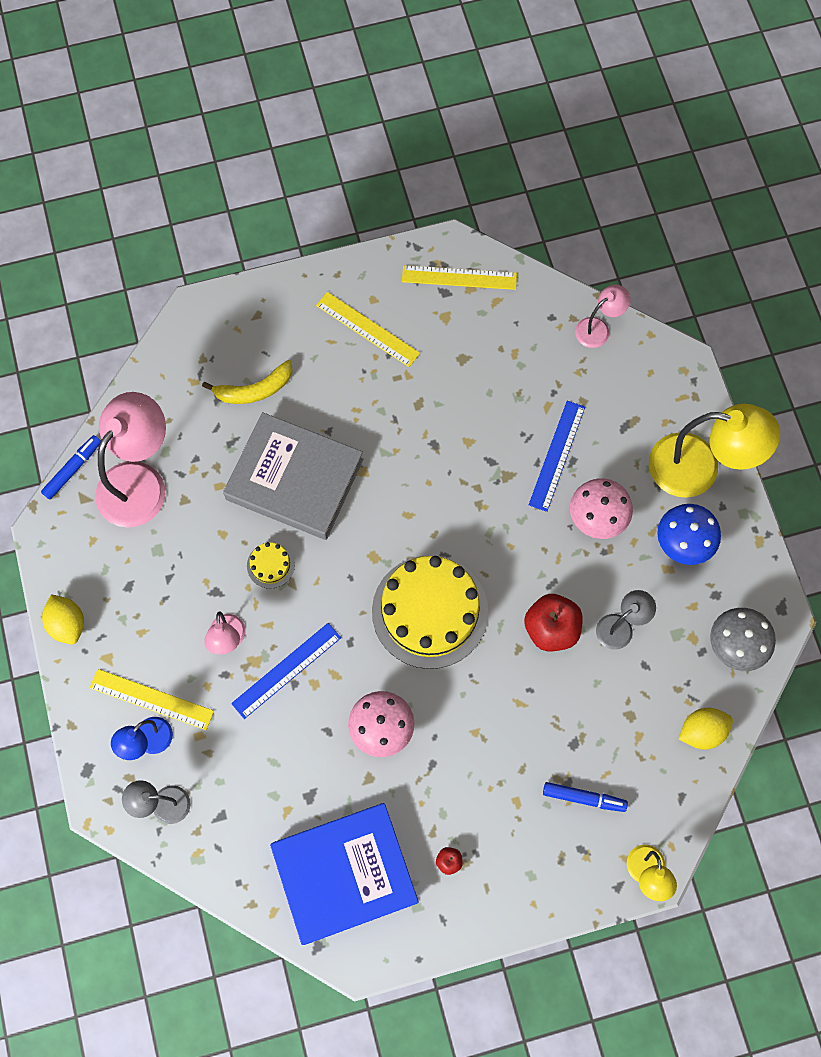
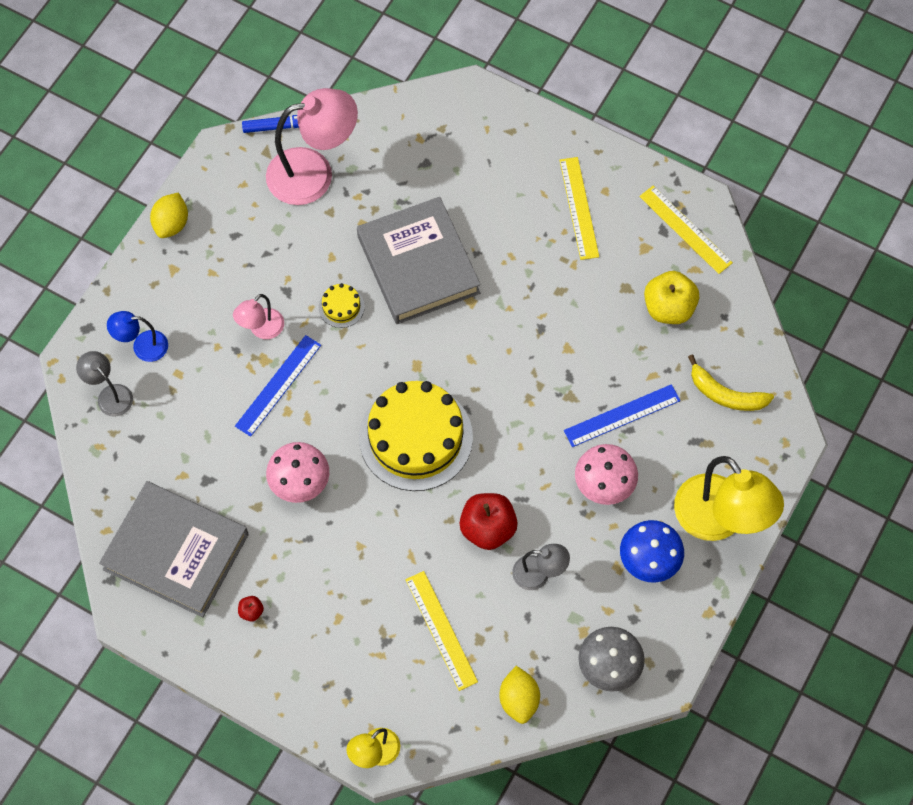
camera: 45 degrees right, 5 degrees down
yellow ruler [90,669,214,730] -> yellow ruler moved to [405,571,478,691]
yellow banana [202,360,293,404] -> yellow banana moved to [688,355,774,411]
blue ruler [231,623,341,719] -> blue ruler turned 60 degrees counterclockwise [235,335,321,437]
blue book [270,803,418,945] -> grey book [99,481,249,617]
blue marker [543,782,628,812] -> none
pink lamp [575,285,631,348] -> none
yellow lemon [679,708,733,749] -> yellow lemon turned 60 degrees clockwise [499,666,540,724]
none -> yellow apple [644,271,699,324]

